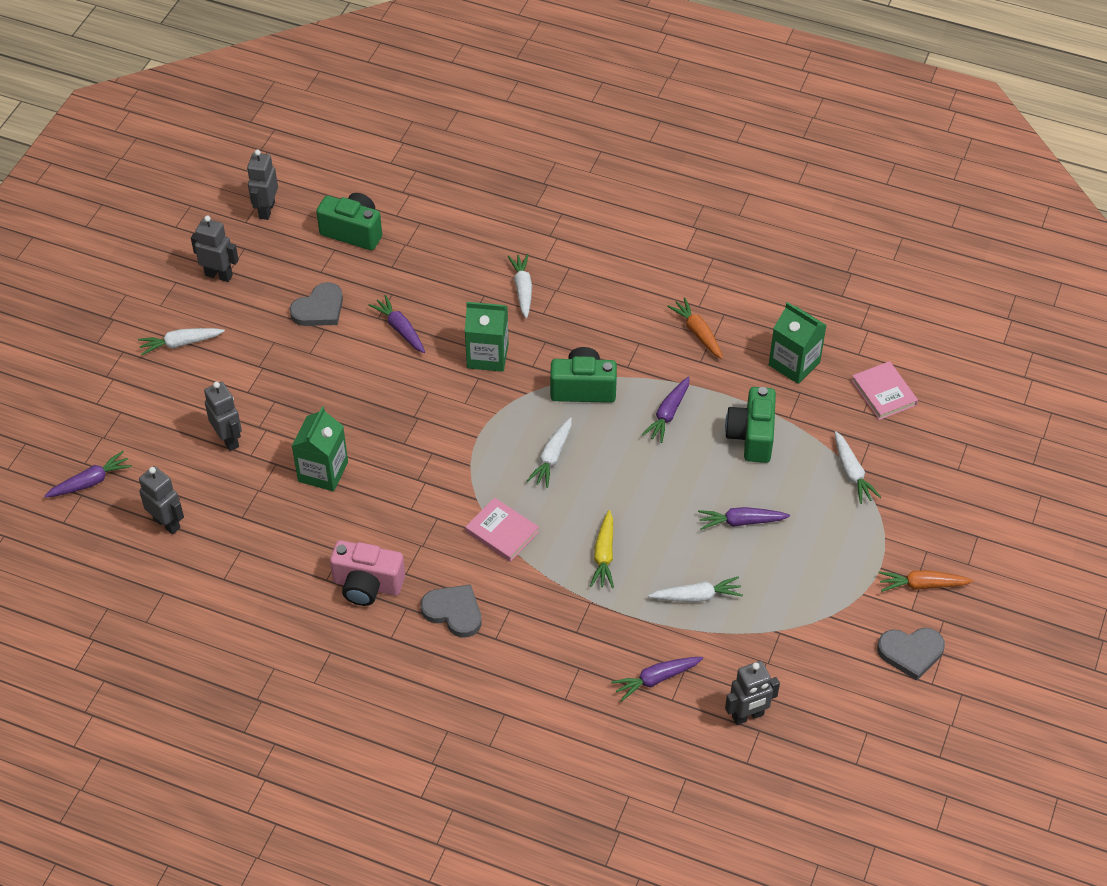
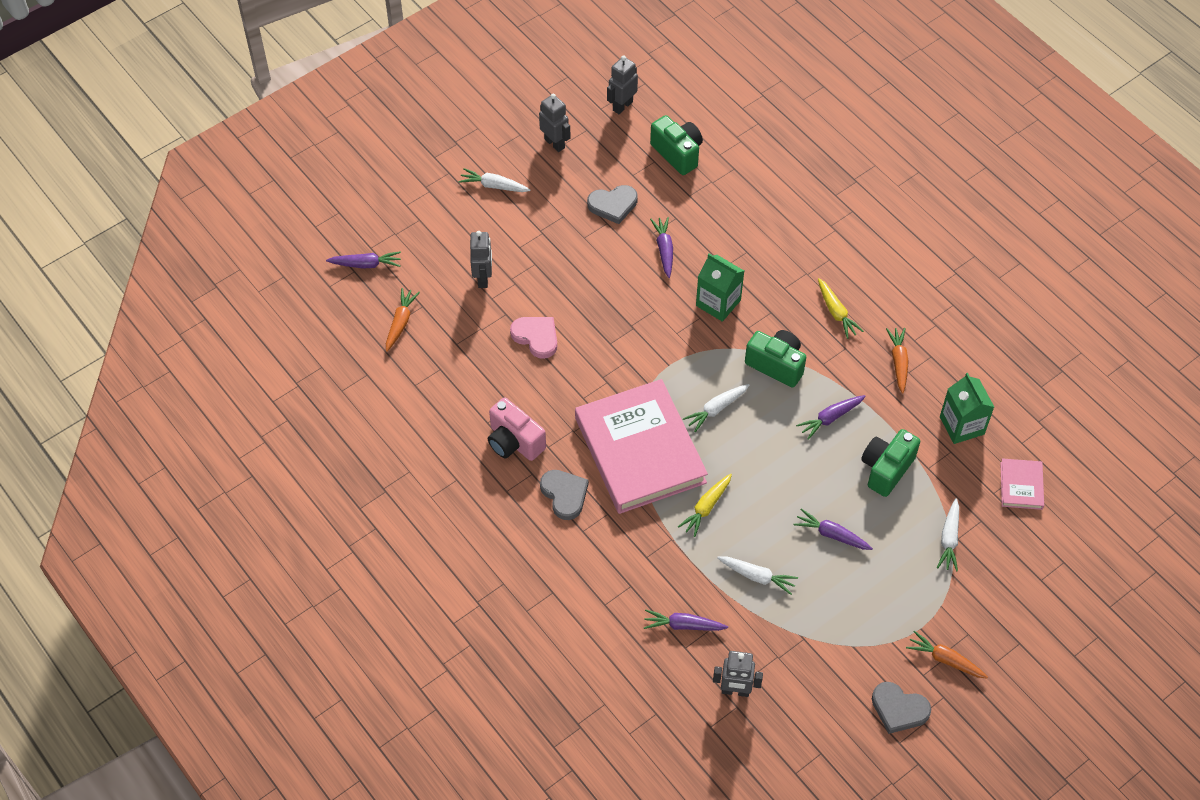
camera: 30 degrees right, 5 degrees up
grey robot [139,466,184,534] -> orange carrot [386,288,420,352]
green carton [292,407,348,491] -> pink heart [510,317,557,359]
pink book [465,497,539,562] -> pink book [575,379,708,514], size x2.37
white carrot [508,254,532,319] -> none
none -> yellow carrot [818,278,864,339]

